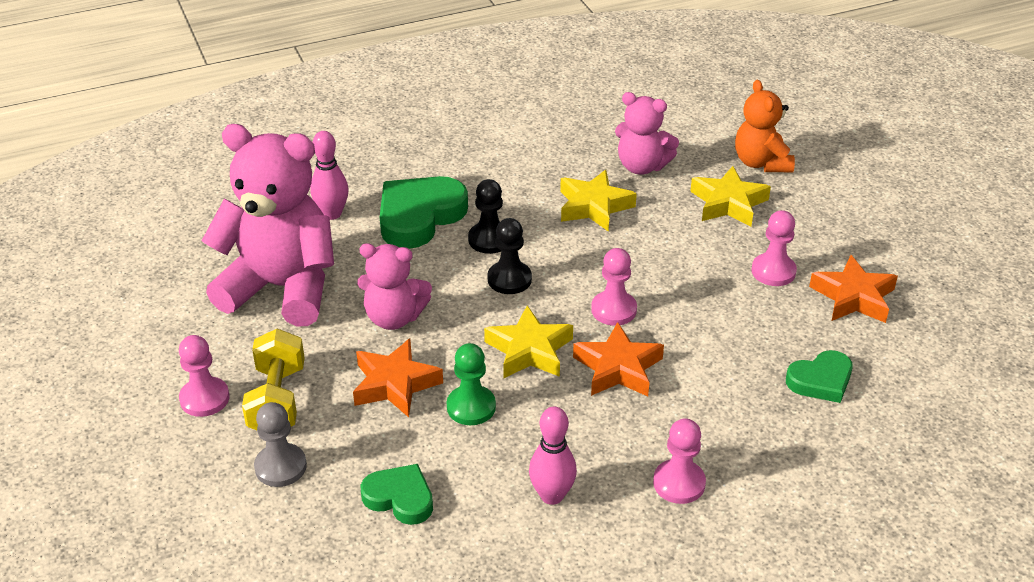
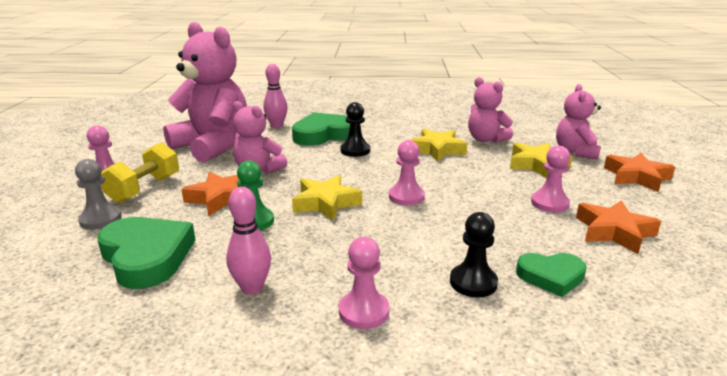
camera: 25 degrees right, 15 degrees down
green heart [361,464,433,525] -> green heart [97,217,196,289], size x1.67
black pawn [487,218,532,294] -> black pawn moved to [450,212,498,298]
orange star [573,322,664,396] -> orange star moved to [604,153,675,192]
orange teddy bear [735,80,795,172] -> pink teddy bear [556,84,601,160]

